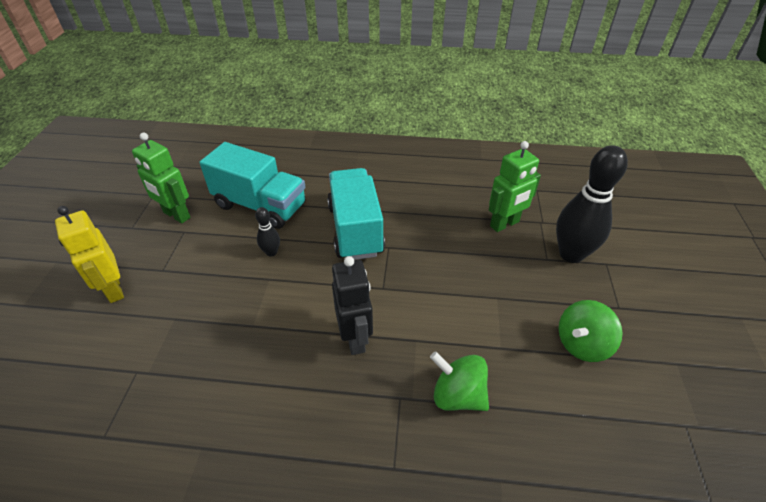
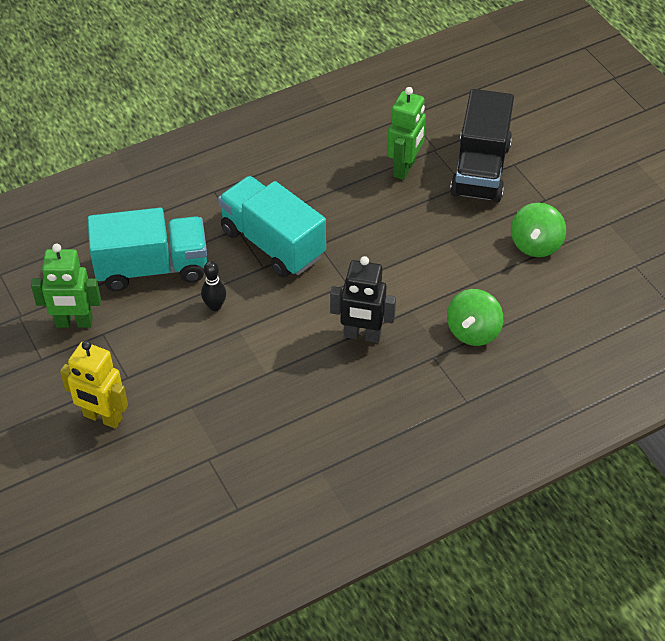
camera: 35 degrees left, 5 degrees up
black robot [332,256,373,355] -> black robot turned 150 degrees clockwise [330,256,396,343]
green spinning top [430,351,489,411] -> green spinning top turned 60 degrees counterclockwise [447,289,503,346]
black bowling pin [556,145,628,263] -> black truck [450,89,514,202]

